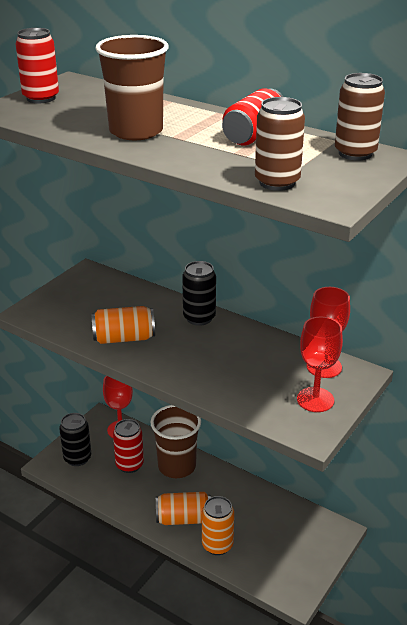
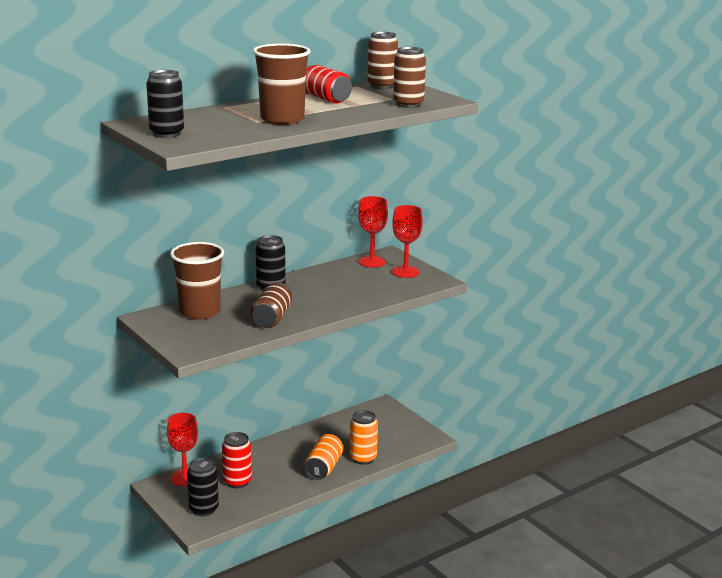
camera: 70 degrees left, 10 degrees down
red can [16,28,59,103] -> black can [146,70,184,138]
orange can [91,306,155,344] -> brown can [251,282,292,328]
brown cup [151,405,201,478] -> brown cup moved to [170,242,224,320]

